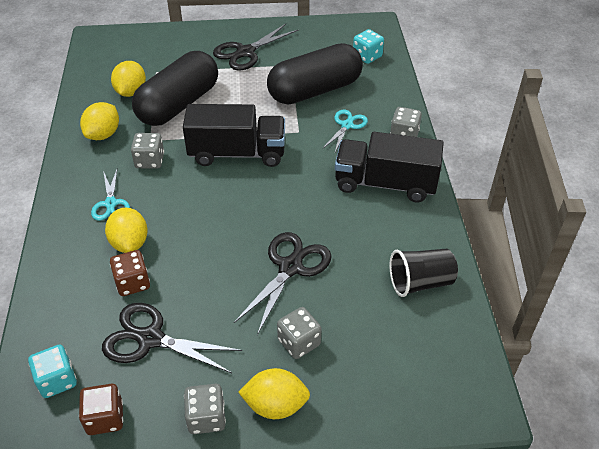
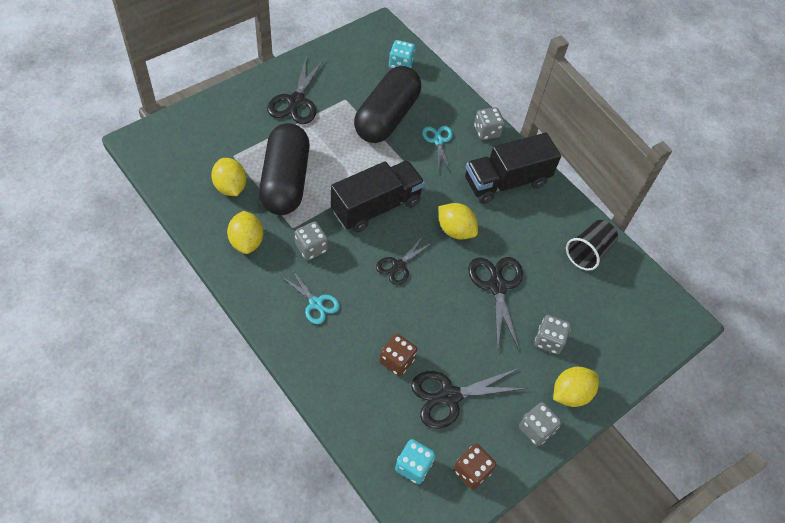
camera: 40 degrees left, 10 degrees up
yellow lemon [105,208,148,253] -> yellow lemon moved to [438,203,478,239]
none -> black scissors [376,235,432,285]

